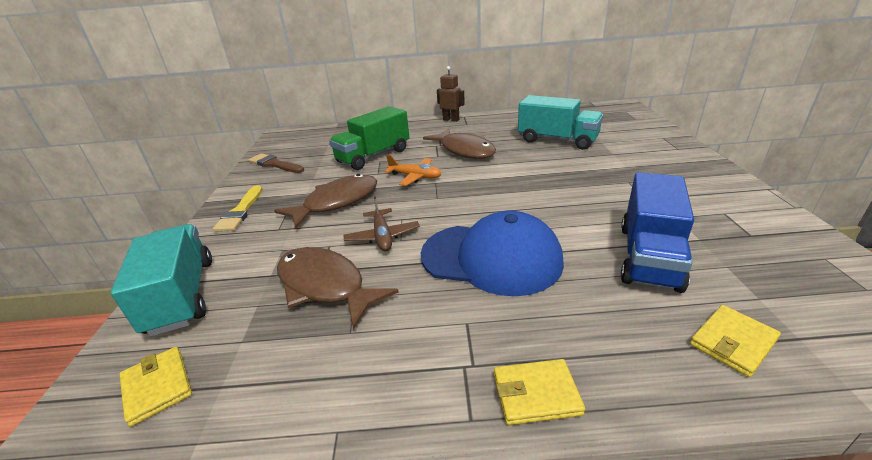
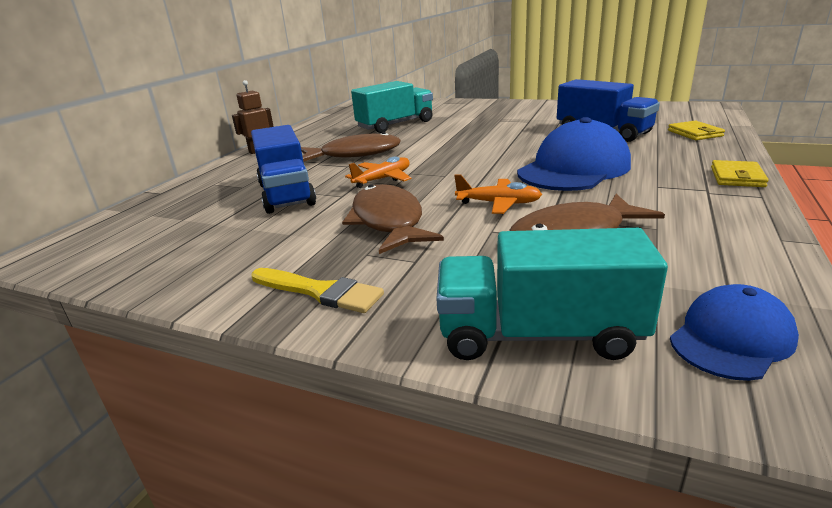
camera: 65 degrees left, 5 degrees down
yellow wallet [119,347,192,427] -> blue cap [670,284,799,381]
brown brush [248,153,304,173] -> none
green truck [329,106,409,170] -> blue truck [251,125,316,214]
brown plane [343,196,420,251] -> orange plane [454,175,542,214]

